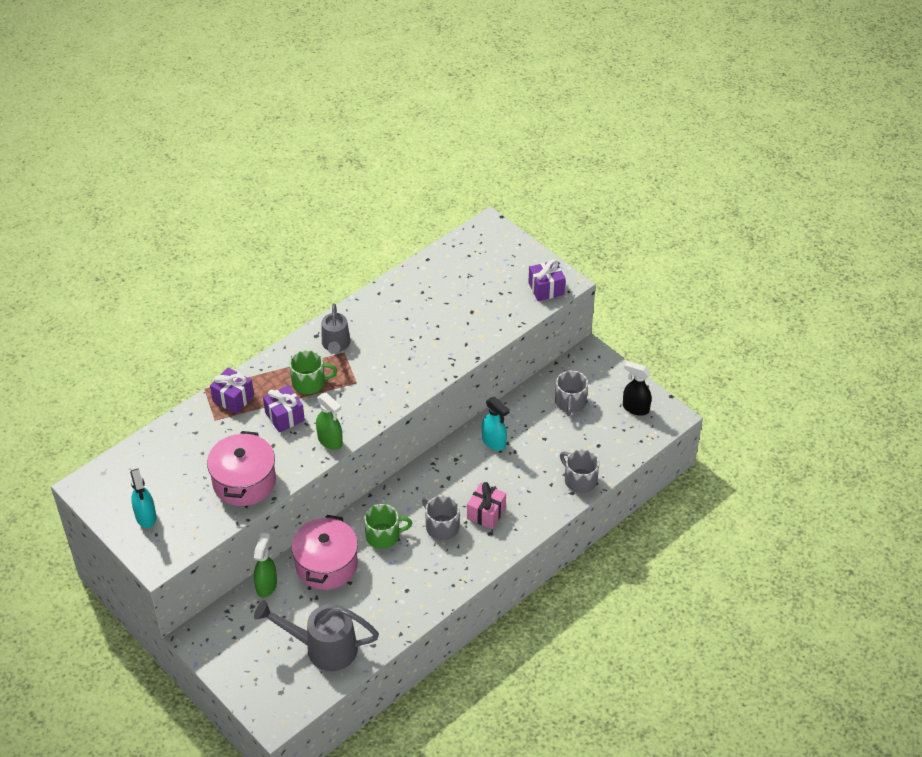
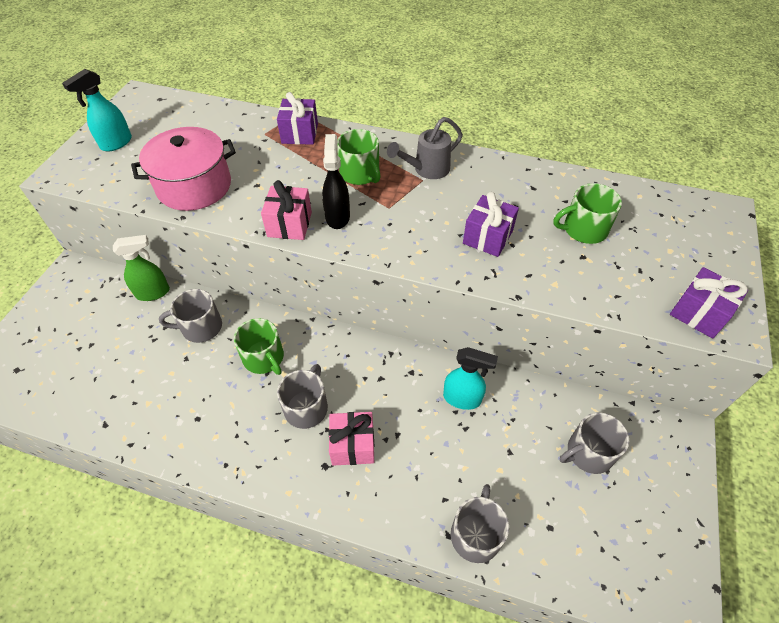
camera: 60 degrees right, 5 degrees up
grey watering can [254,600,379,671] -> none
purple gift [263,385,305,432] -> purple gift moved to [463,192,519,257]
pink pot [291,515,358,590] -> grey mug [159,289,222,343]
green spray bottle [316,393,343,450] -> pink gift [261,180,312,240]
turquoise spray bottle [482,397,510,451] -> turquoise spray bottle turned 90 degrees counterclockwise [443,347,498,410]
black spray bottle [623,361,651,416] -> black spray bottle moved to [322,134,350,229]
none -> green mug [554,183,622,244]

